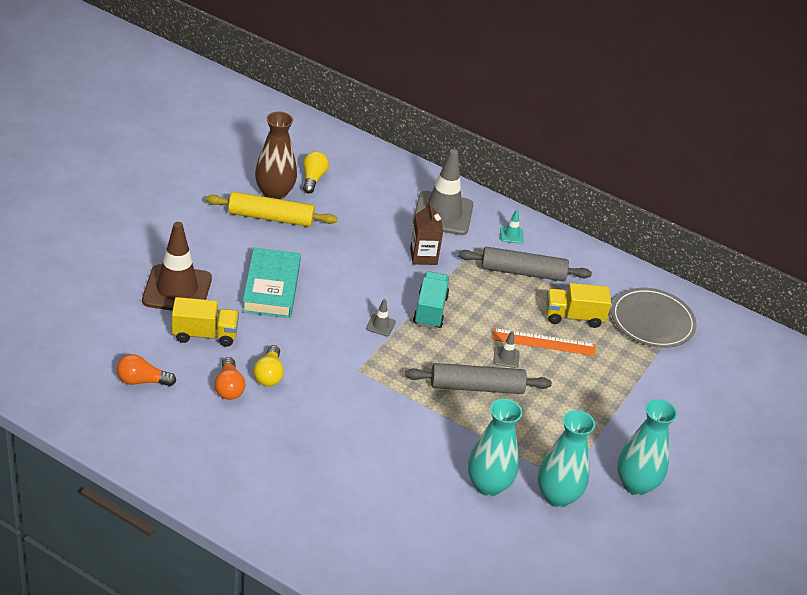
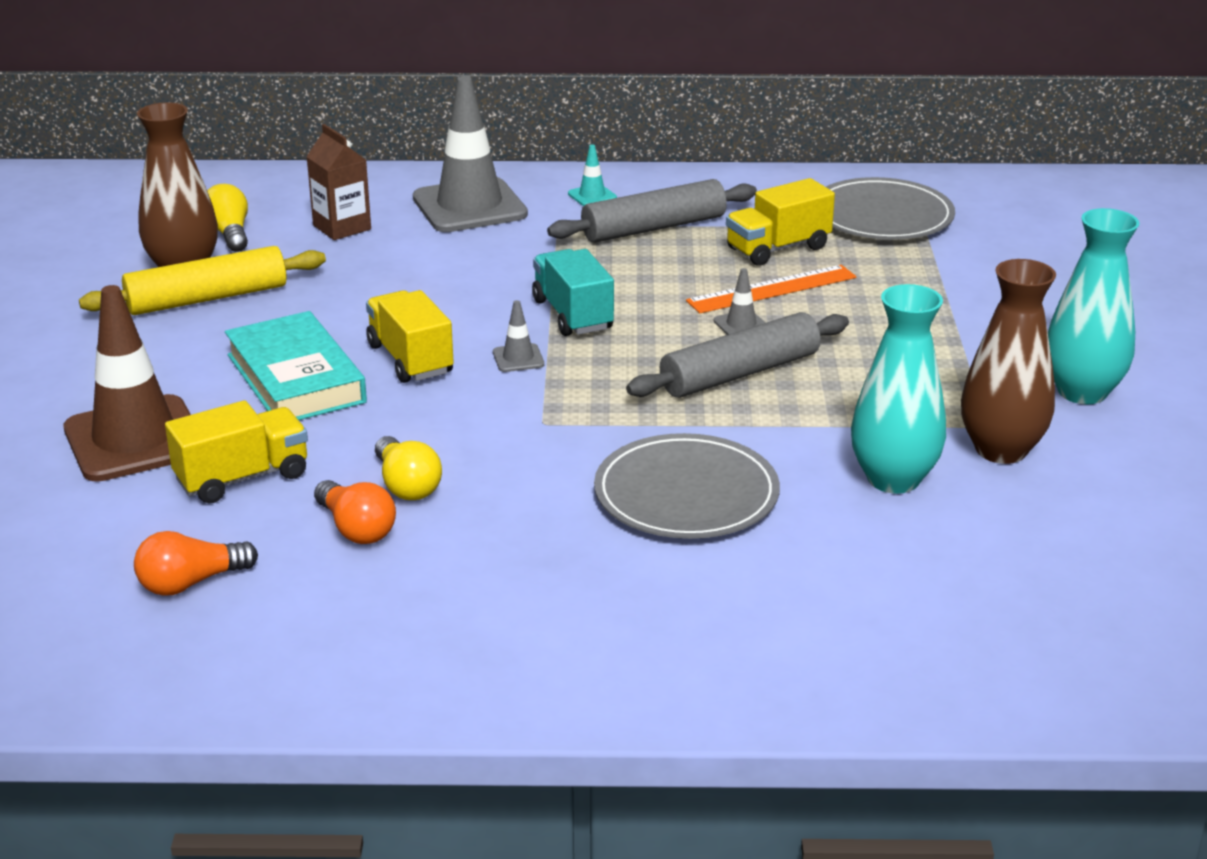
camera: 25 degrees left, 10 degrees down
brown carton [410,202,443,265] -> brown carton moved to [306,124,371,240]
turquoise vase [538,410,595,508] -> brown vase [961,259,1056,464]
none -> yellow truck [366,290,454,383]
none -> grey plate [594,433,780,539]

